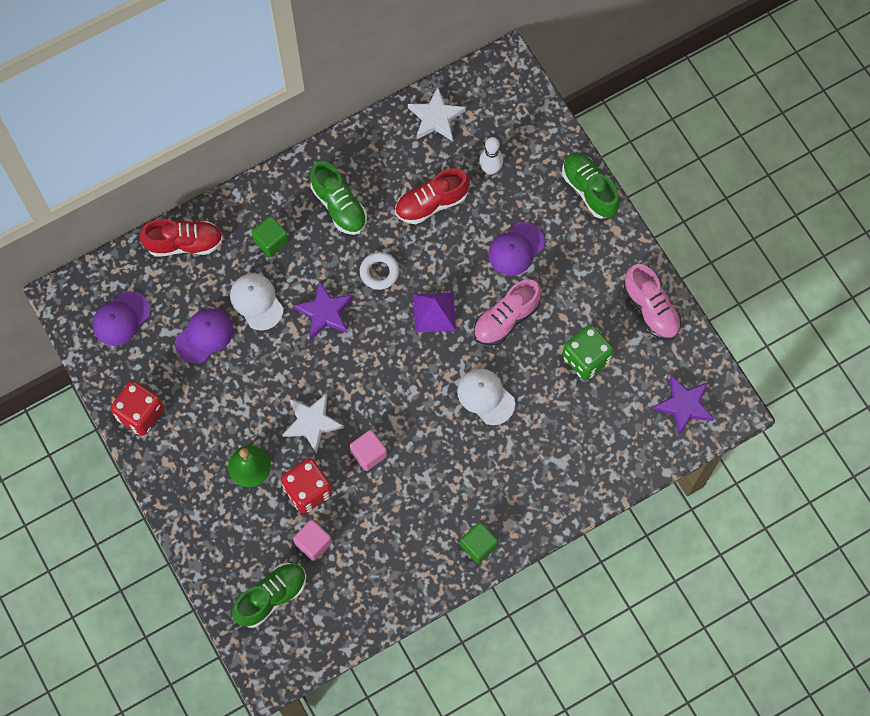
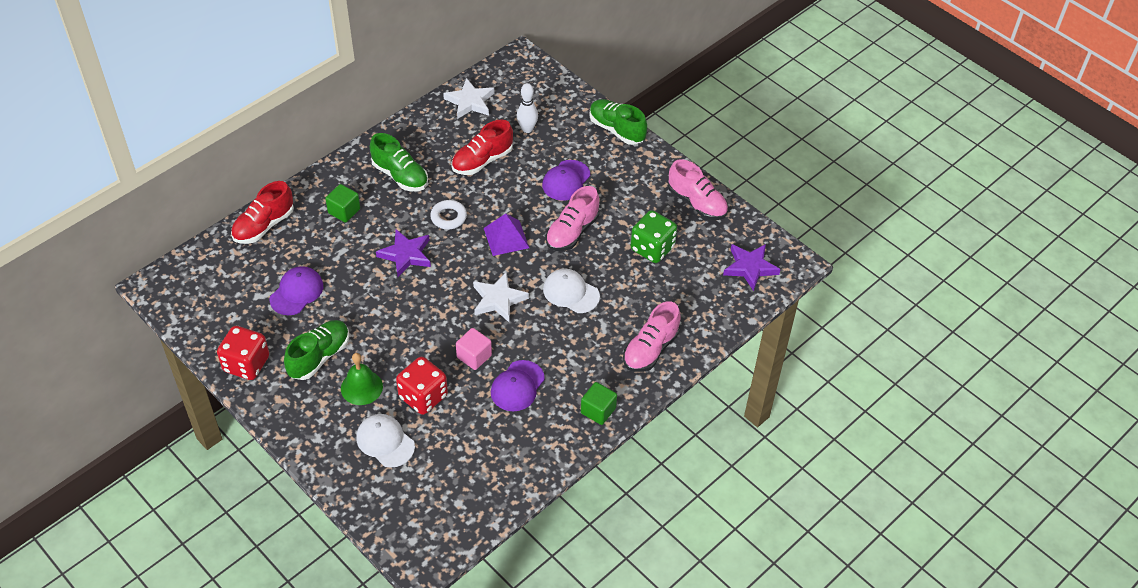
camera: 15 degrees left, 20 degrees down
purple cap [93,291,151,346] -> purple cap moved to [491,360,545,411]
red shoe [140,219,223,257] -> red shoe turned 150 degrees clockwise [231,181,294,244]
white cap [230,273,284,330] -> white cap moved to [356,414,415,468]
green shoe [232,563,306,628] -> green shoe moved to [284,320,349,380]
white star [282,393,344,454] -> white star moved to [473,272,529,322]
pink cube [293,520,332,561] -> none
none -> pink shoe [623,301,680,372]

